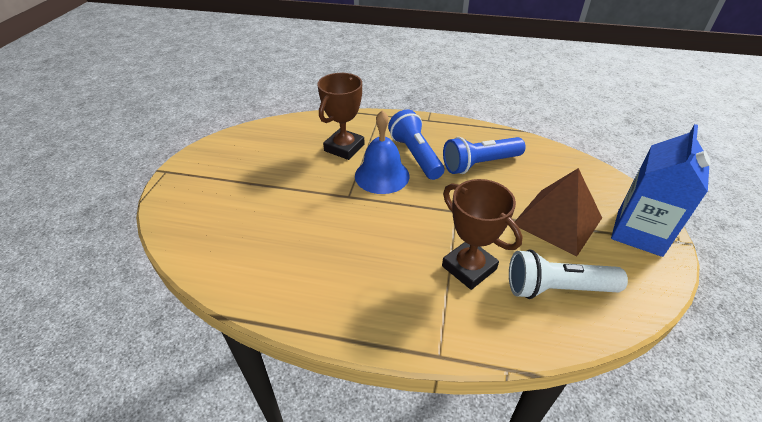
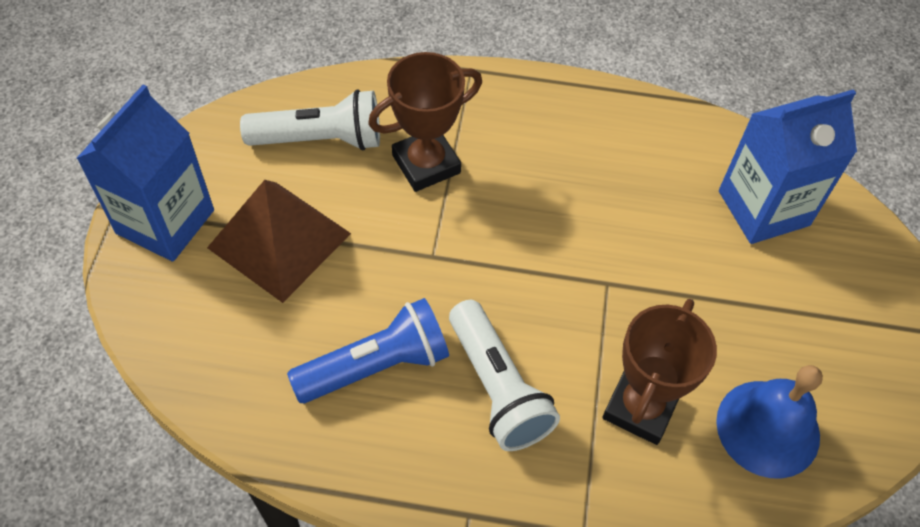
camera: 175 degrees right, 15 degrees up
blue bell [355,110,409,194] -> blue bell moved to [716,365,823,479]
blue flashlight [388,109,444,180] -> white flashlight [449,300,560,451]
brown trophy [442,179,522,290] -> brown trophy turned 75 degrees counterclockwise [368,52,482,192]
none -> blue carton [719,89,857,244]

